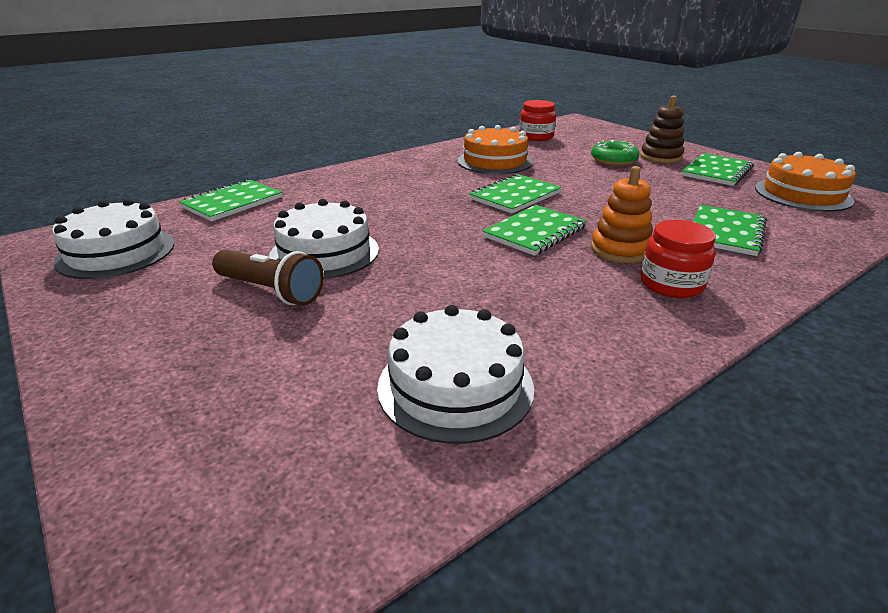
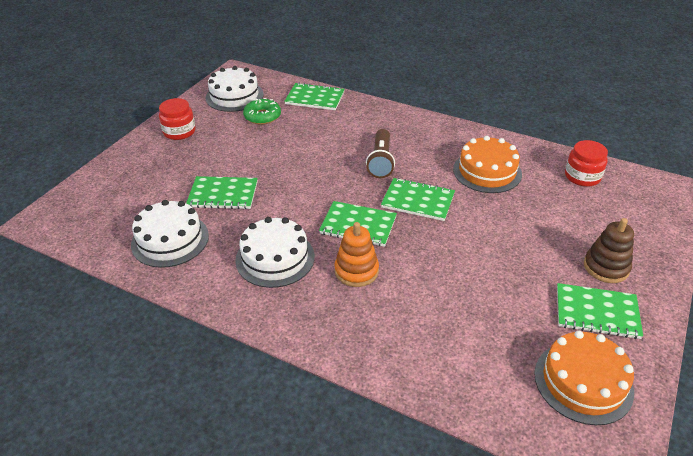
camera: 65 degrees right, 10 degrees up
brown flashlight [212,250,324,306] -> brown flashlight moved to [366,129,395,178]
white cake [269,199,379,279] -> white cake moved to [235,217,315,288]
green donut [591,140,640,166] -> green donut moved to [243,98,281,125]
red jar [641,220,716,298] -> red jar moved to [159,98,196,140]
green notebook [693,205,767,256] -> green notebook moved to [186,176,258,209]

